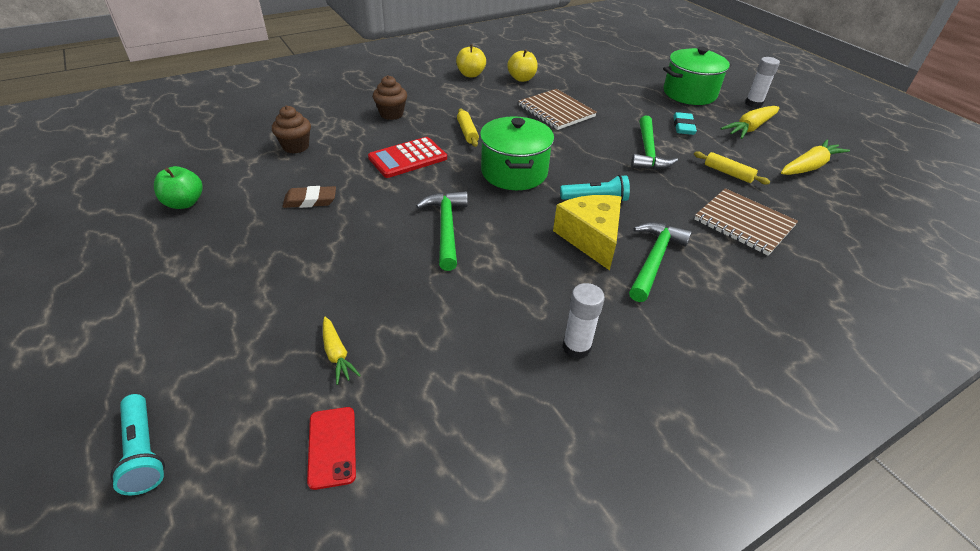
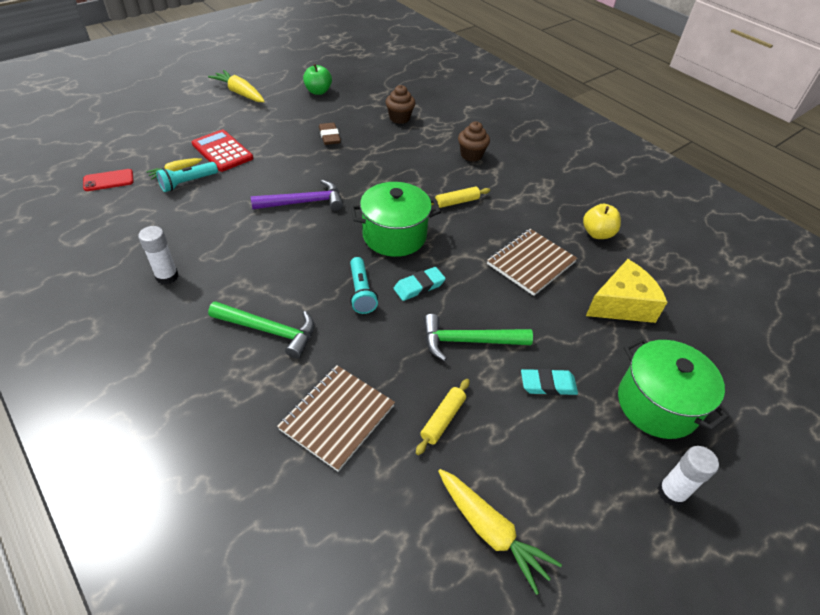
camera: 80 degrees right, 5 degrees up
turquoise flashlight [110,394,165,495] -> turquoise flashlight moved to [156,162,218,192]
red calculator [368,137,447,178] -> red calculator moved to [192,130,253,172]
green hammer [416,191,468,271] -> purple hammer [251,180,343,211]
yellow apple [456,44,486,77] -> none
yellow cheese [553,195,621,270] -> yellow cheese moved to [586,259,667,323]
yellow carrot [720,106,779,139] -> yellow carrot moved to [208,70,265,102]
none -> turquoise eraser [394,267,446,301]

